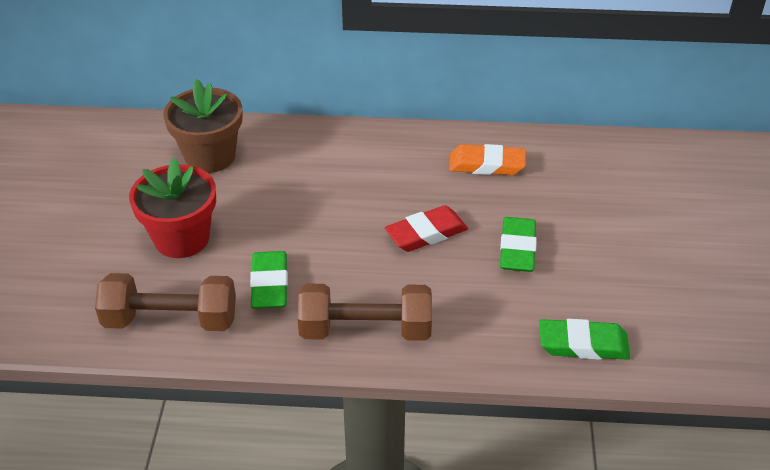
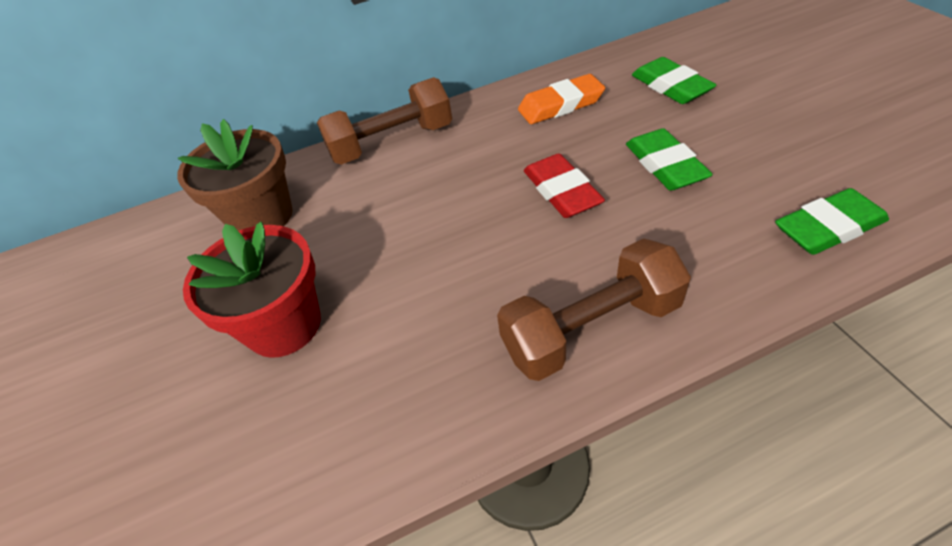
camera: 20 degrees left, 5 degrees up
brown dumbbell [95,273,236,331] -> brown dumbbell moved to [317,77,452,165]
green eraser [250,251,288,309] -> green eraser moved to [632,57,716,104]
red eraser [385,205,468,252] -> red eraser turned 60 degrees counterclockwise [524,153,605,218]

